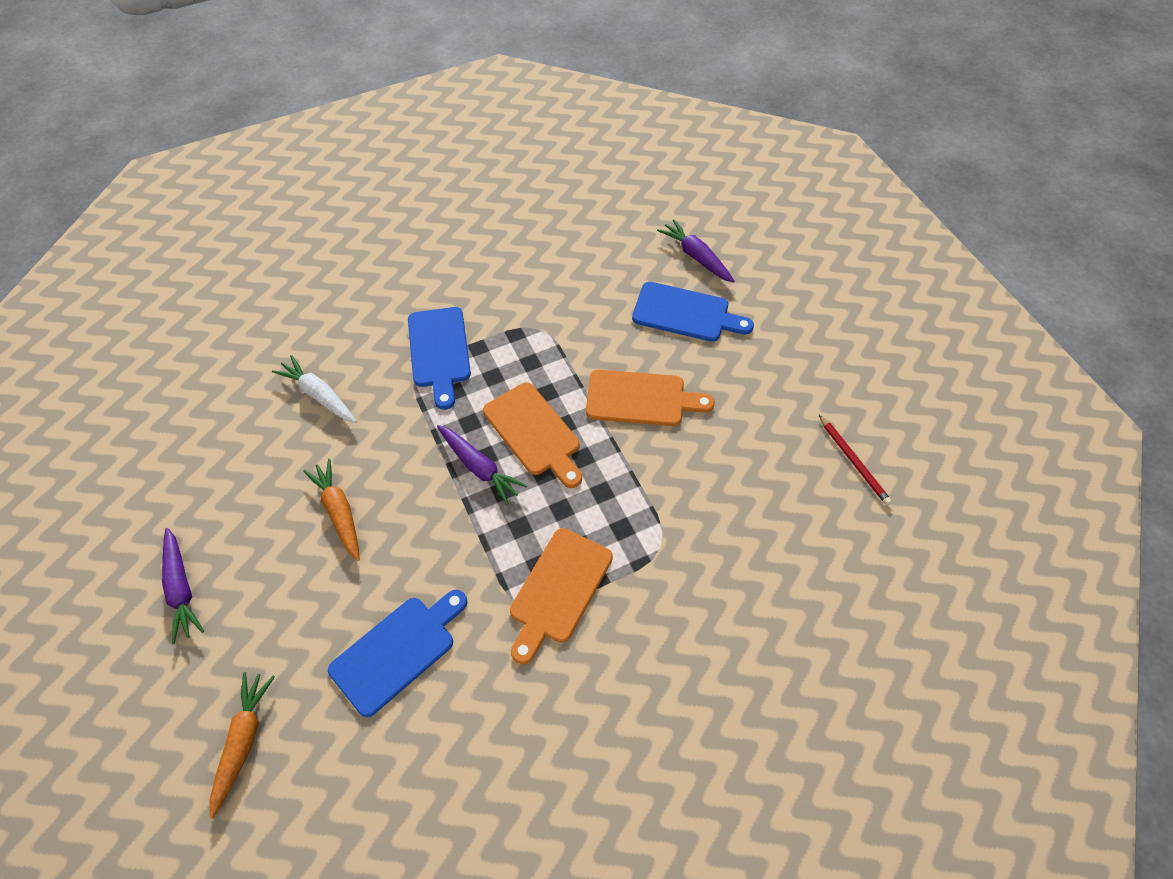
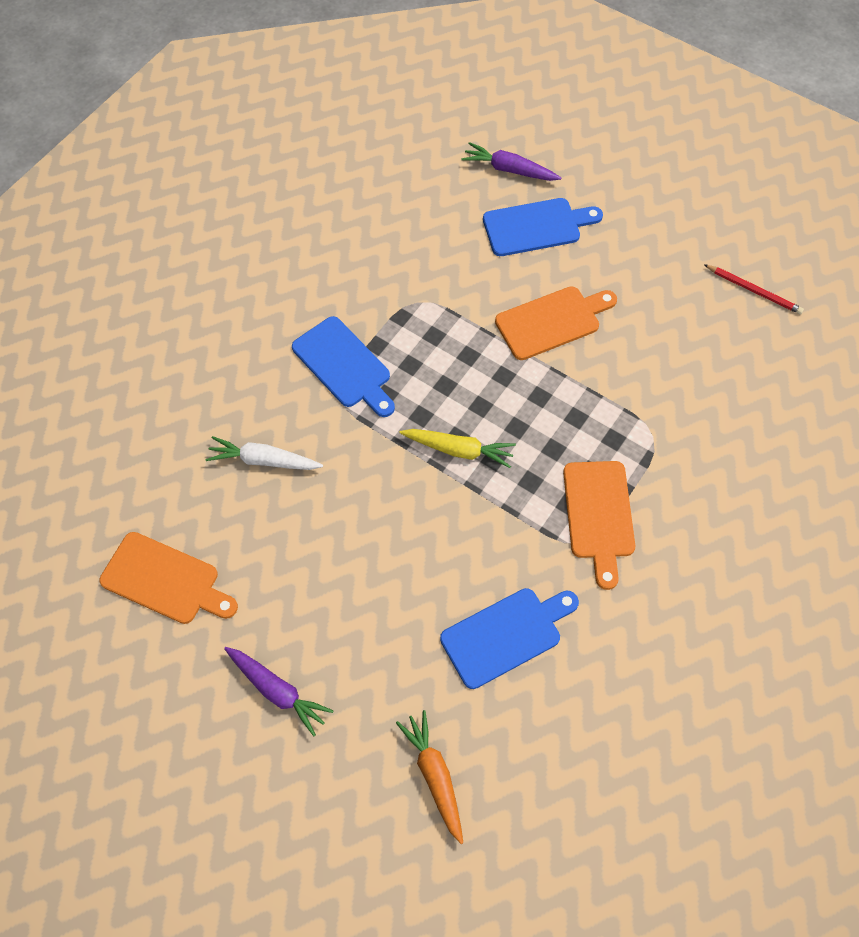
camera: 30 degrees left, 5 degrees up
orange carrot [303,459,360,561] -> none
blue cutting board [328,590,467,717] -> blue cutting board turned 45 degrees clockwise [440,588,579,689]
purple carrot [437,425,527,505] -> yellow carrot [399,429,516,468]
orange cutting board [483,382,582,488] -> orange cutting board moved to [99,532,238,624]

